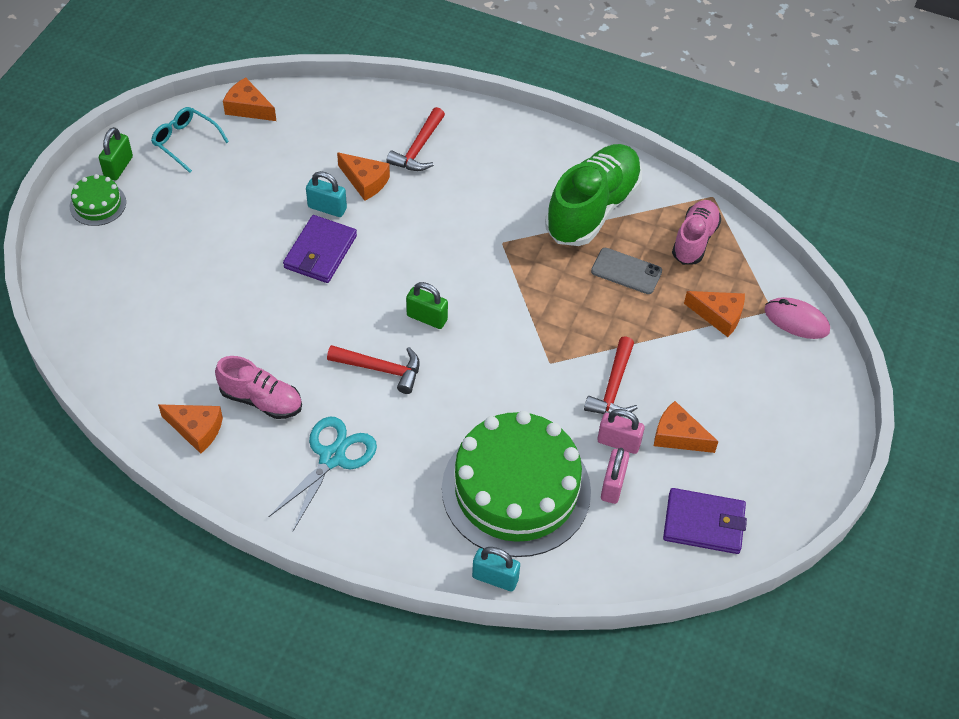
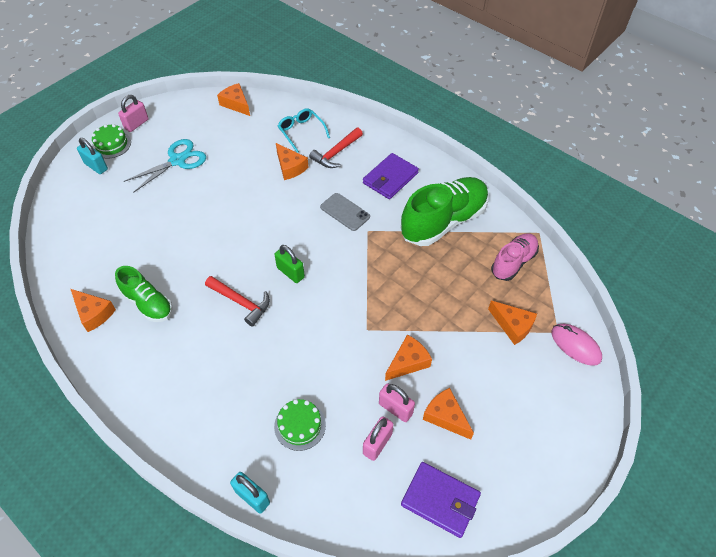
camera: 20 degrees right, 0 degrees up
green padlock [99,127,133,181] -> pink padlock [118,95,149,132]
turquoise glasses [151,107,229,173] -> turquoise glasses moved to [278,108,330,153]
pink shoe [215,356,302,419] -> green shoe [115,266,173,322]
turquoise scissors [268,417,377,531] -> turquoise scissors moved to [124,139,206,193]
purple wallet [283,215,357,283] -> purple wallet moved to [363,153,419,199]
turquoise padlock [306,171,347,217] -> turquoise padlock moved to [77,138,108,174]
green cake [442,411,591,557] -> green cake [274,399,326,451], size x0.42
red hammer [584,336,638,416] -> orange cheese [385,335,432,381]
grey phone [591,248,662,294] -> grey phone moved to [320,193,370,231]

